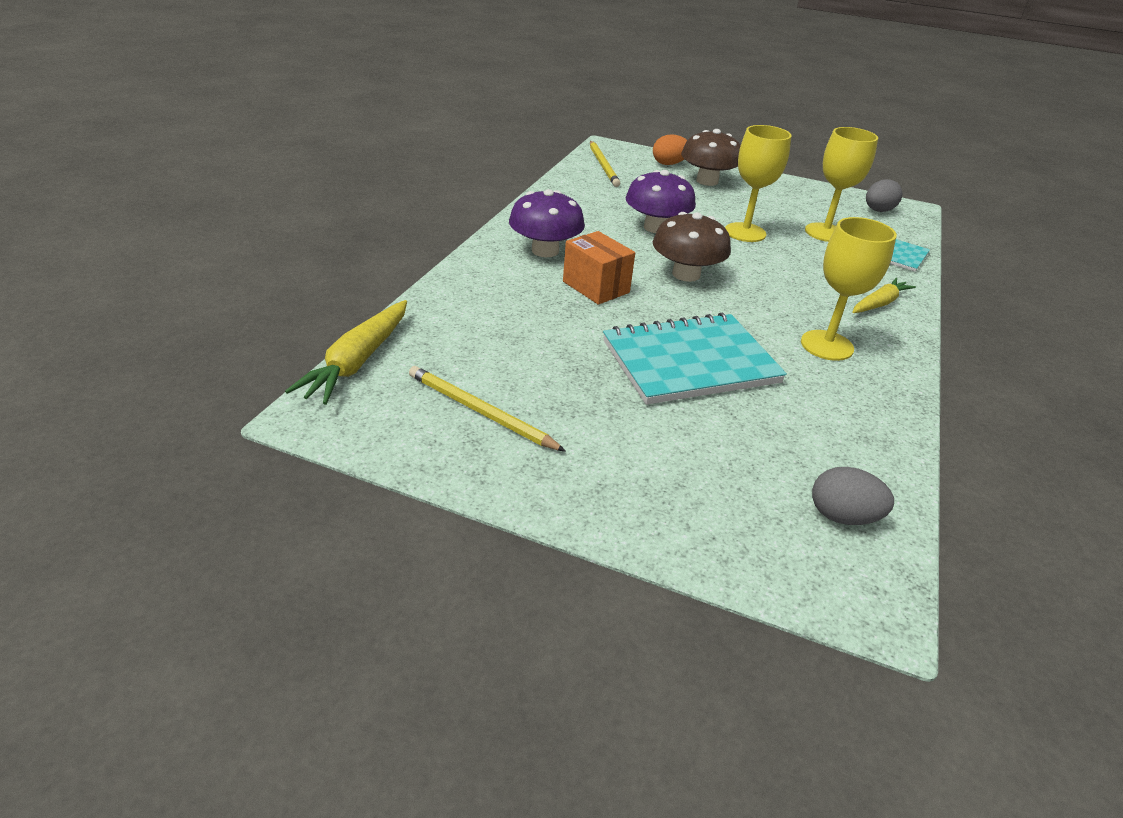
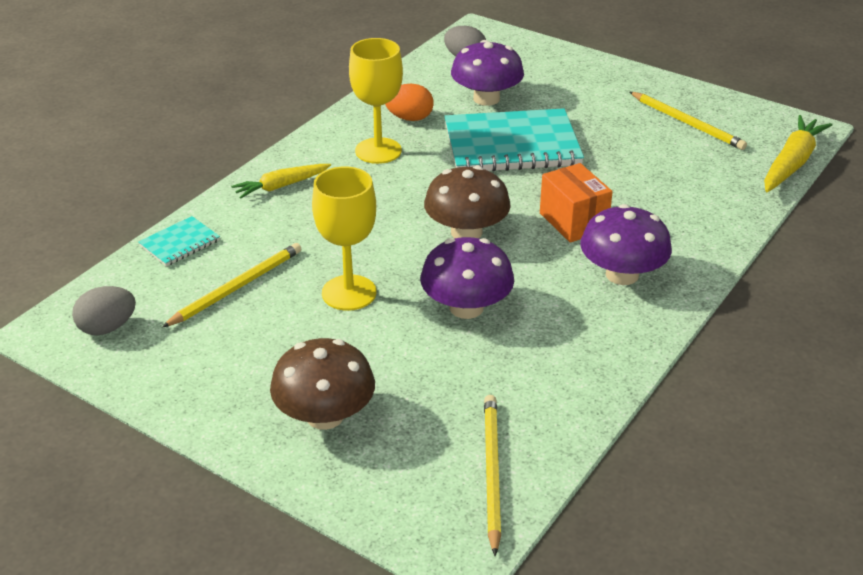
camera: 165 degrees left, 0 degrees up
orange egg [653,134,687,165] -> orange egg moved to [385,84,434,121]
yellow goblet [805,127,878,242] -> yellow pencil [162,243,301,328]
none -> purple mushroom [451,40,524,106]

